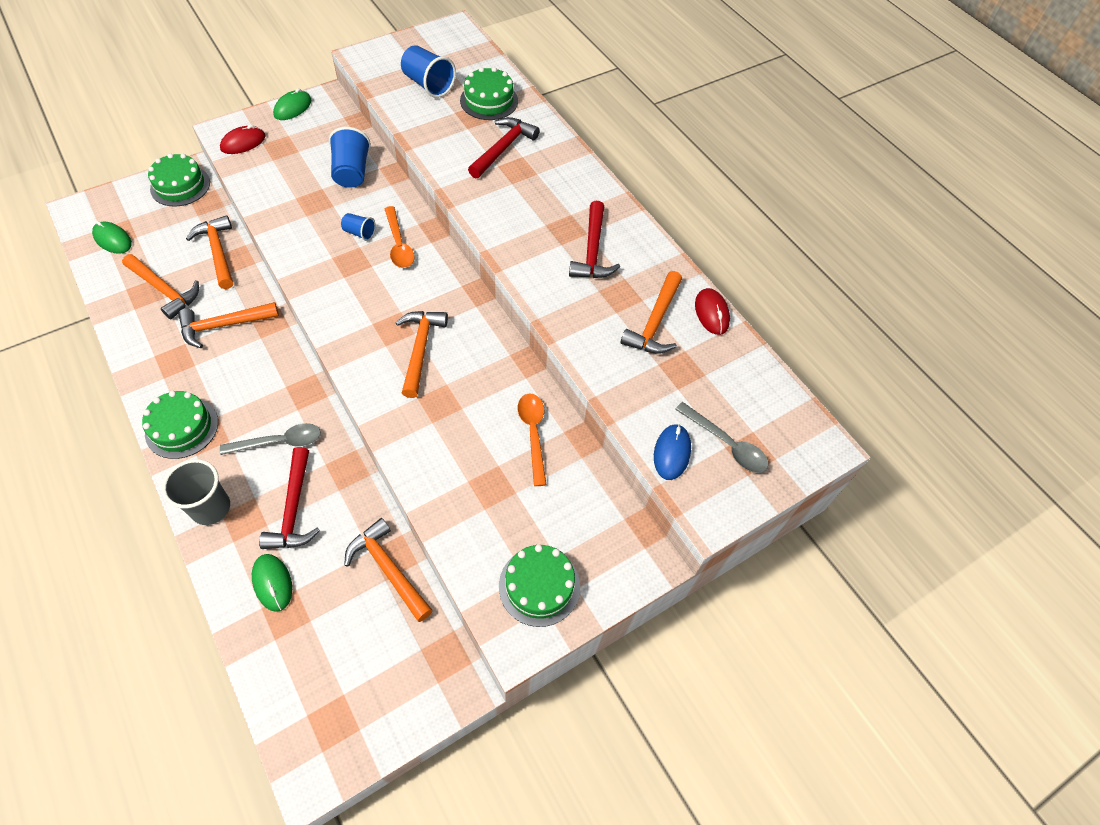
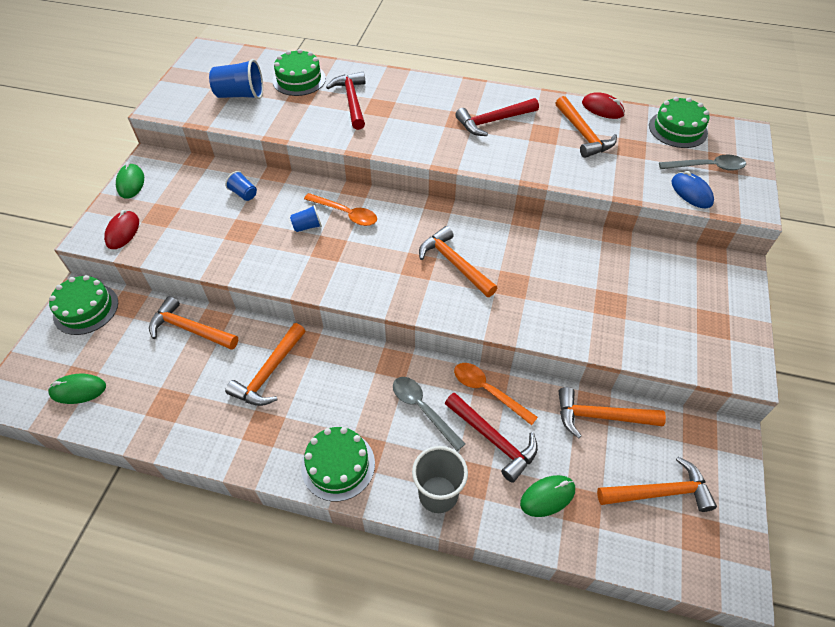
camera: 40 degrees left, 5 degrees down
orange hammer [122,254,199,319] -> orange hammer moved to [597,457,717,512]
grey spoon [220,423,321,455] -> grey spoon turned 75 degrees counterclockwise [393,377,465,451]
green mouse [252,554,292,612] -> green mouse turned 45 degrees counterclockwise [520,475,575,517]
blue cup [329,127,371,188] -> blue cup [225,171,257,201], size x0.55
green cake [499,544,580,627] -> green cake moved to [649,97,710,148]
orange spoon [518,394,547,486] -> orange spoon moved to [454,363,538,425]
red hammer [569,200,620,278] -> red hammer turned 105 degrees clockwise [455,98,539,136]

